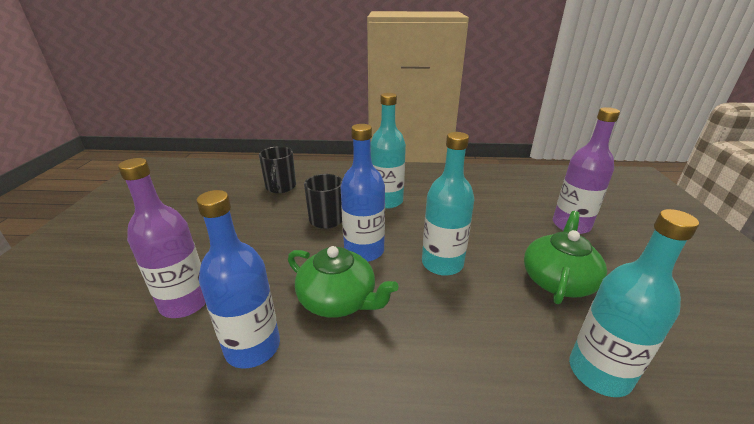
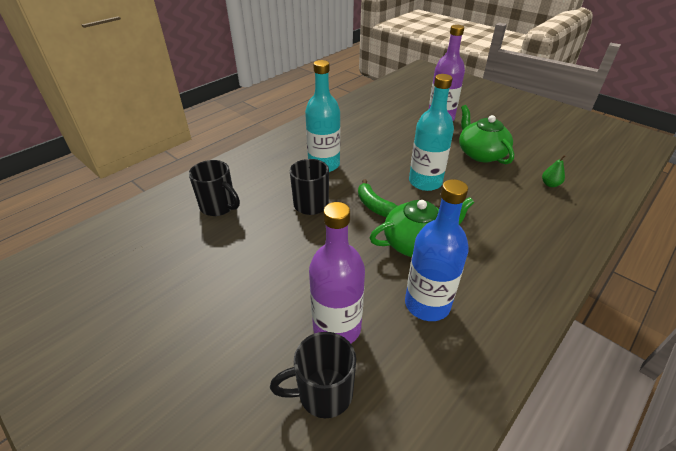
camera: 50 degrees left, 10 degrees up
blue bottle [341,124,385,262] -> green banana [358,179,397,217]
turquoise bottle [569,209,699,397] -> green pear [542,155,566,187]
none -> black mug [270,332,356,418]

